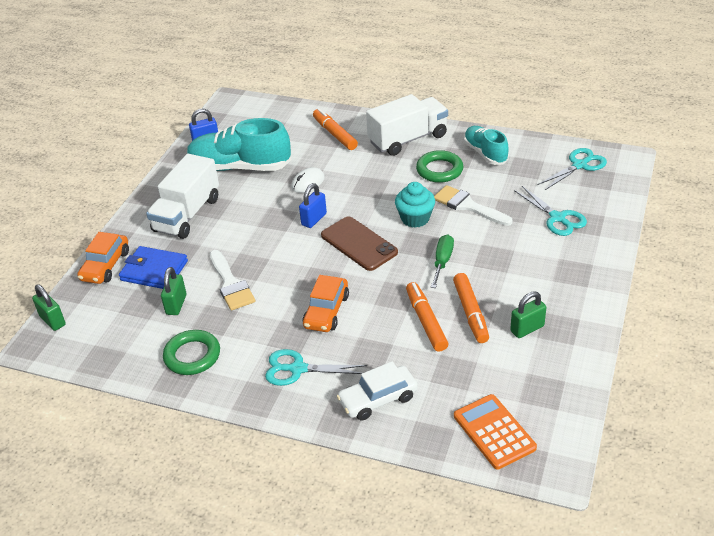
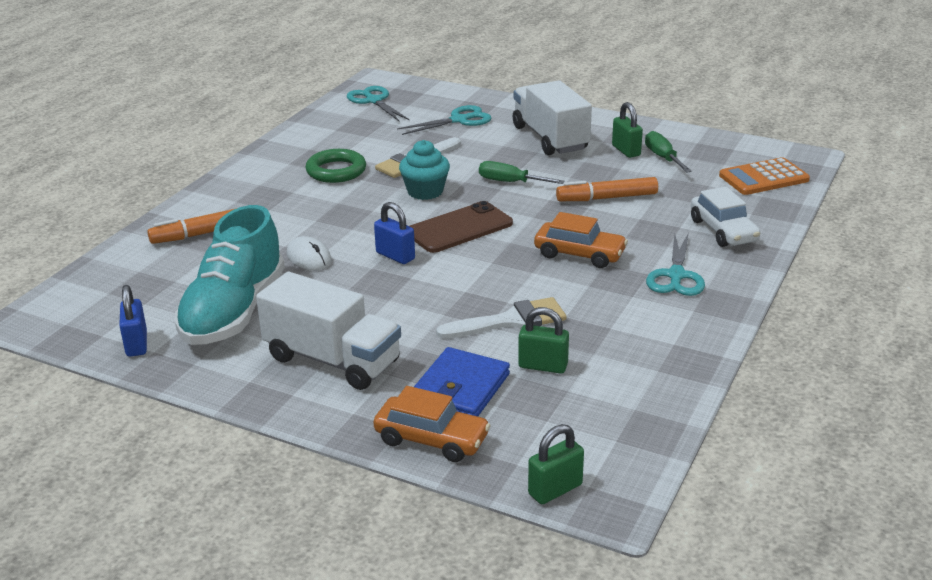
camera: 85 degrees left, 10 degrees down
green ring [163,330,220,375] -> none
white truck [366,94,448,156] -> white truck moved to [513,80,592,155]
orange marker [453,273,489,343] -> none
turquoise shoe [464,126,509,165] -> none
none -> green screwdriver [645,131,692,173]

